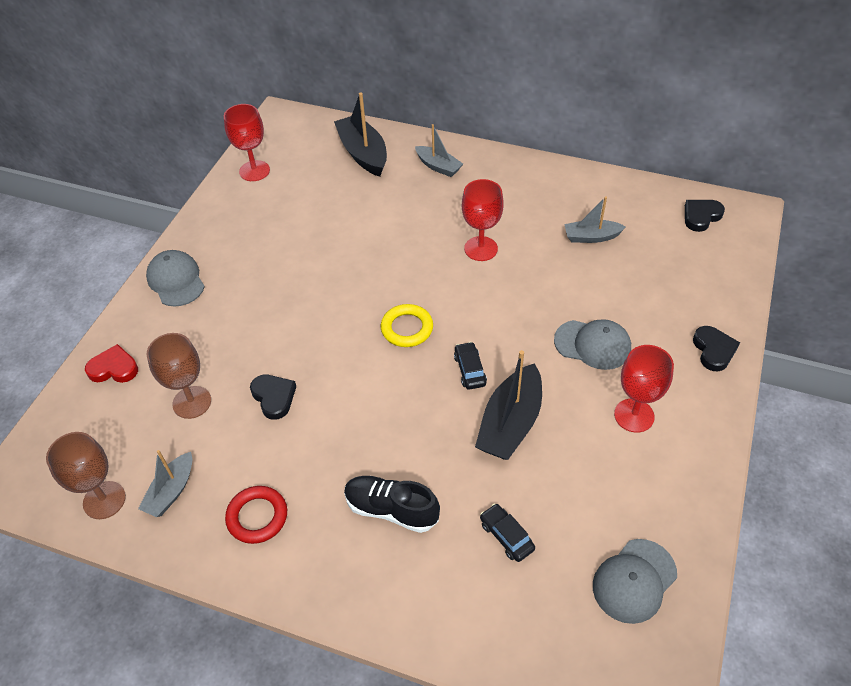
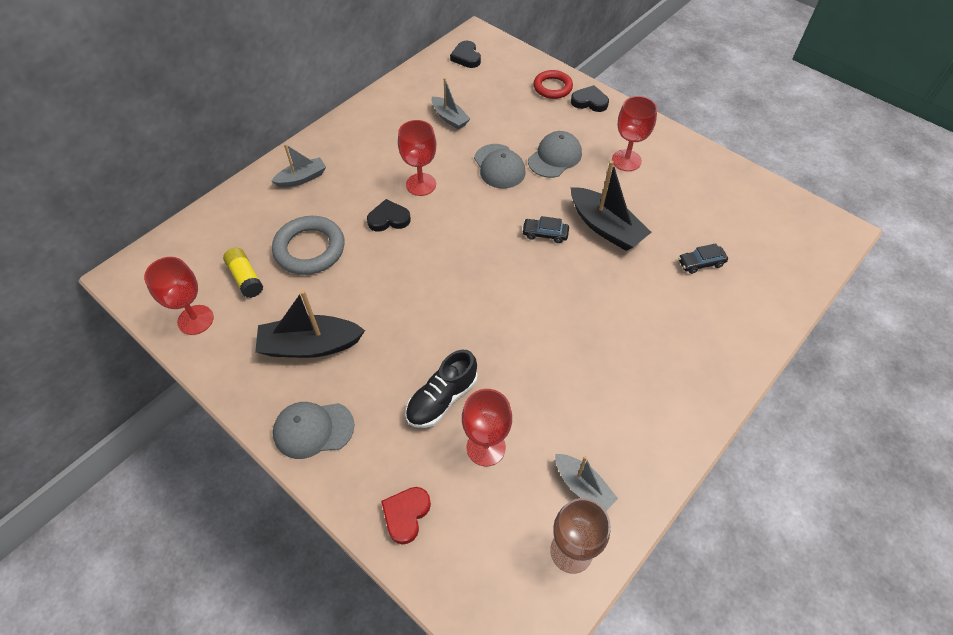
camera: 70 degrees left, 5 degrees up
brown goblet [147,333,211,419] -> red goblet [462,389,512,466]
red ring [225,486,287,544] -> red ring moved to [533,70,573,99]
black heart [250,375,296,420] -> black heart moved to [367,199,411,232]
black boat [334,92,387,177] -> black boat moved to [255,290,365,358]
black shoe [344,476,440,533] -> black shoe moved to [405,350,478,428]
yellow ring [381,304,433,347] -> none
grey boat [564,197,626,243] -> grey boat turned 60 degrees counterclockwise [432,78,470,130]
grey cap [593,539,677,624] -> grey cap moved to [474,144,526,188]
none -> yellow glue stick [223,248,263,298]
none -> grey ring [272,216,344,275]

